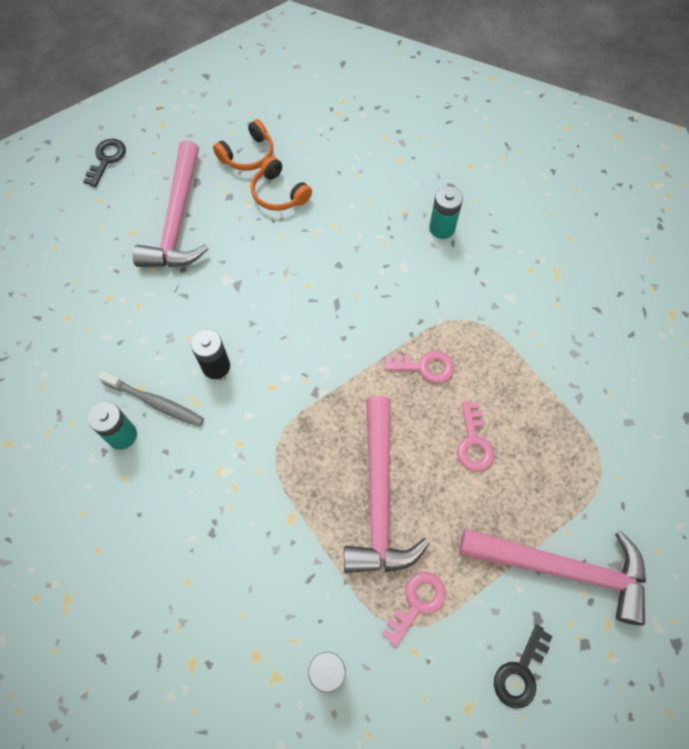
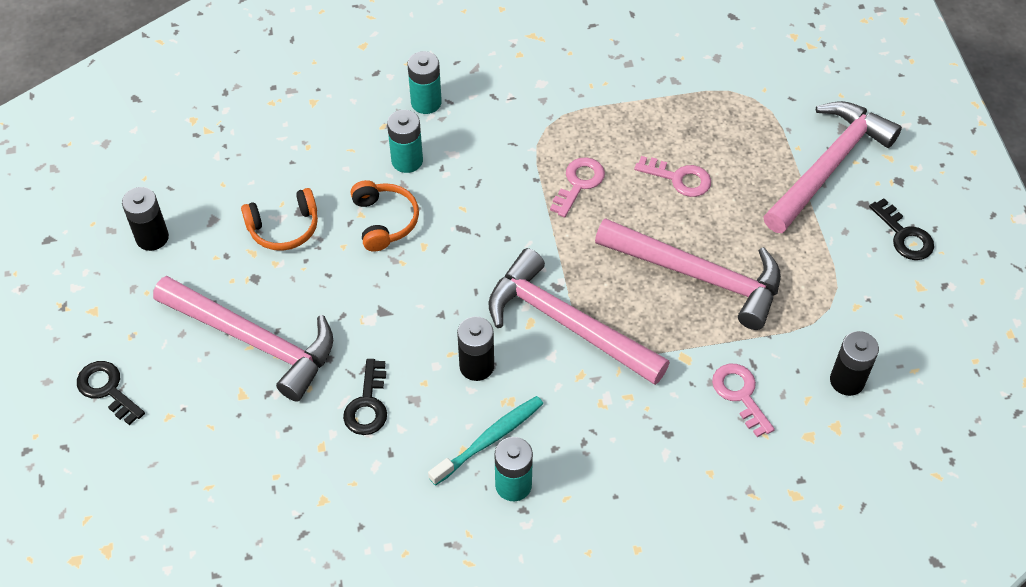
camera: 65 degrees left, 10 degrees down
grey toothbrush [98,371,204,427] -> turquoise toothbrush [428,396,543,486]
orange headphones [213,119,273,171] -> orange headphones moved to [351,180,419,252]
pink key [382,572,446,647] -> pink key moved to [712,364,775,437]
none -> black battery [122,187,169,251]
none -> black key [343,359,387,435]
none -> turquoise battery [387,110,423,173]
none -> pink hammer [488,248,670,385]

